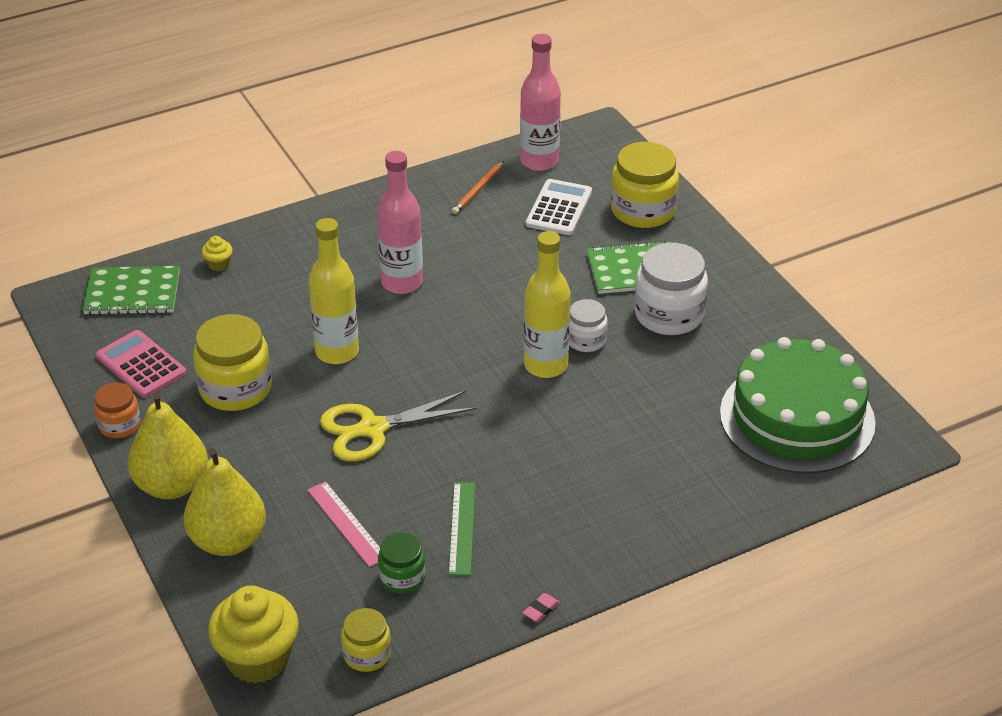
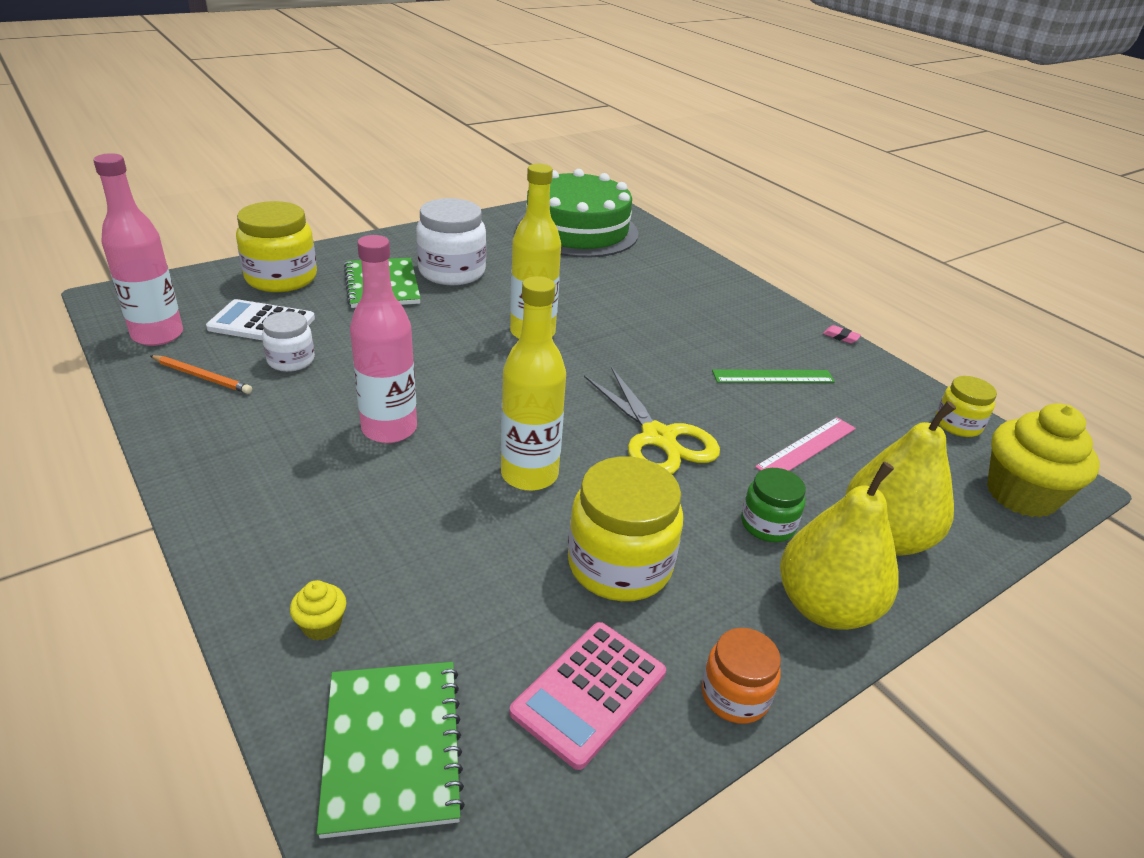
camera: 100 degrees left, 5 degrees down
green jar [378,533,426,594] -> green jar moved to [741,468,806,542]
white jar [569,299,608,352] -> white jar moved to [262,311,315,372]

